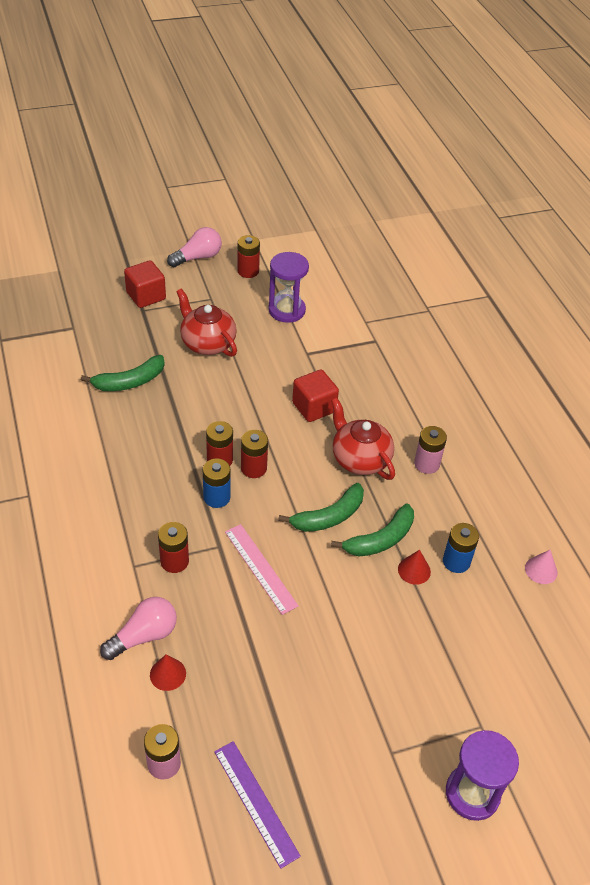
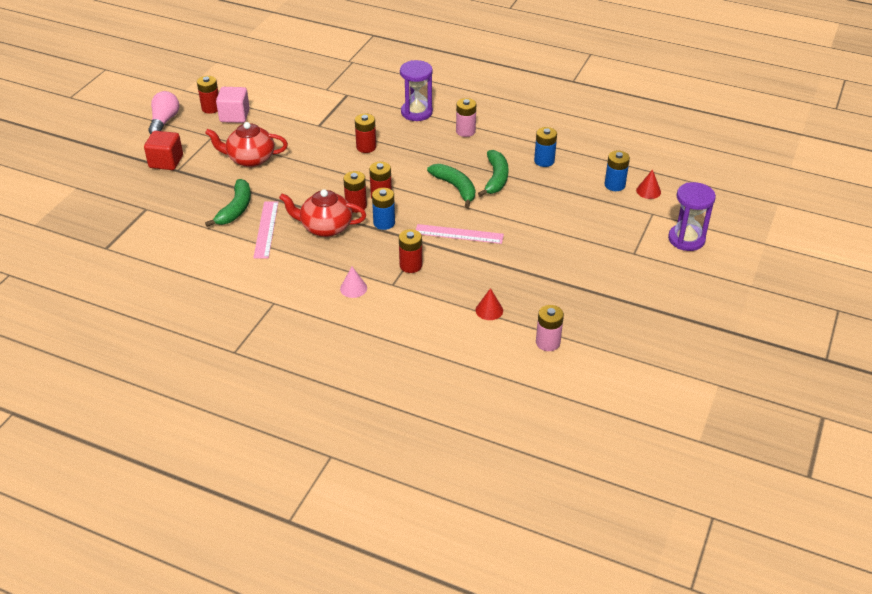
camera: 45 degrees left, 5 degrees down
pink light bulb [100,597,177,660] -> none
purple ruler [214,741,301,869] -> none
purple hourglass [268,252,309,323] -> purple hourglass moved to [400,60,433,121]
green banana [278,483,364,532] -> green banana turned 45 degrees counterclockwise [427,164,475,208]
red cube [292,370,339,422] -> red battery [355,114,376,153]
red teapot [331,398,395,480] -> red teapot moved to [279,189,366,237]
red cone [398,550,431,585] -> red cone moved to [636,169,661,199]
pink cone [525,550,558,584] -> pink cone moved to [340,267,367,298]
none -> pink cube [216,87,250,123]
none -> pink ruler [253,201,278,259]
none -> blue battery [605,151,630,191]

